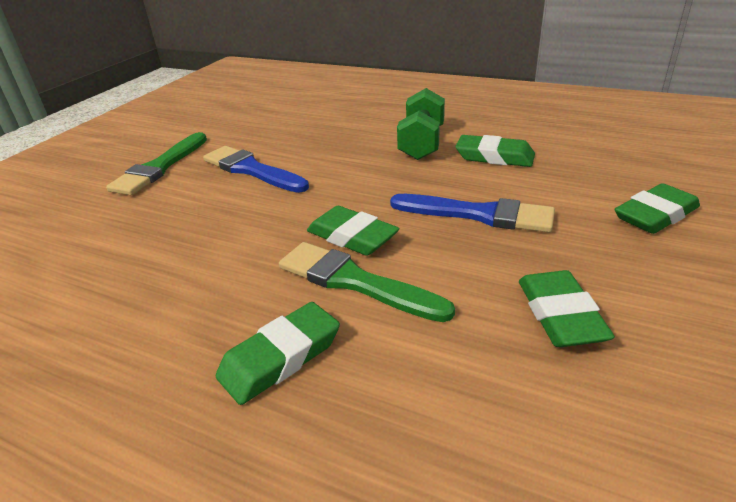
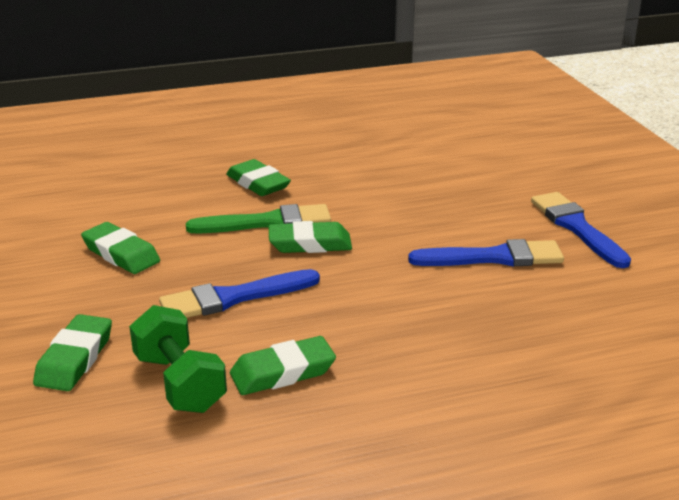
camera: 135 degrees right, 5 degrees down
green brush [106,132,207,195] -> blue brush [531,192,631,268]
green eraser [216,302,340,405] -> green eraser turned 45 degrees counterclockwise [226,159,291,196]
green dumbbell [397,88,445,160] -> green dumbbell moved to [129,305,227,413]

